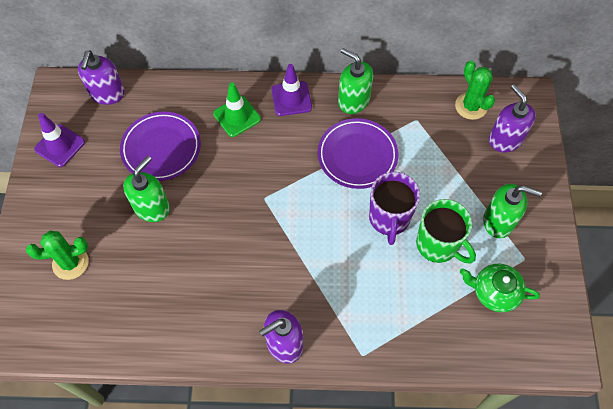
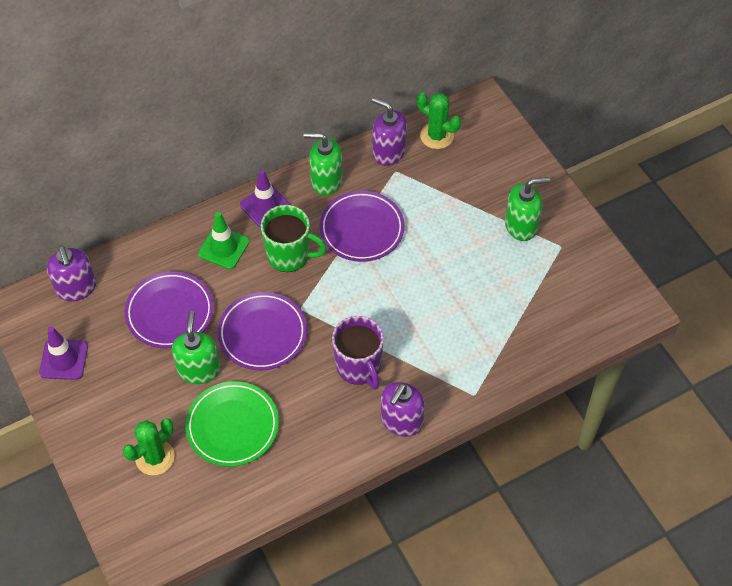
camera: 30 degrees left, 5 degrees down
purple mug [369,172,420,245] -> purple mug moved to [332,316,384,390]
green mug [416,199,476,264] -> green mug moved to [261,205,327,272]
green teapot [460,263,540,312] -> none
purple soap dispenser [489,84,536,152] -> purple soap dispenser moved to [372,97,407,166]
none -> green plate [185,381,279,467]
none -> purple plate [217,292,307,370]

